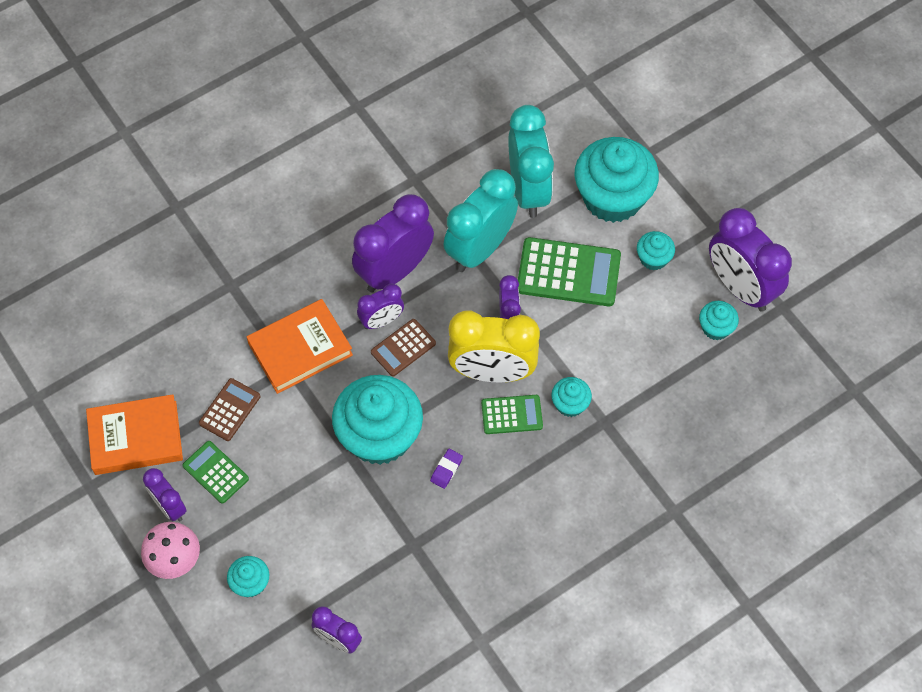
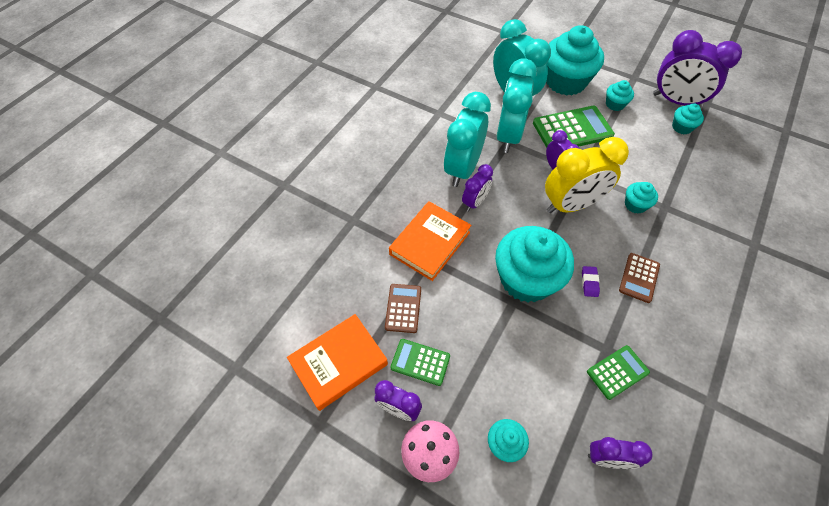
camera: 25 degrees left, 5 degrees down
purple clock [352,194,434,292] -> turquoise clock [444,92,491,187]
brown calculator [371,319,436,376] -> brown calculator moved to [619,253,660,303]
green calculator [481,395,543,434] -> green calculator moved to [587,345,650,400]

